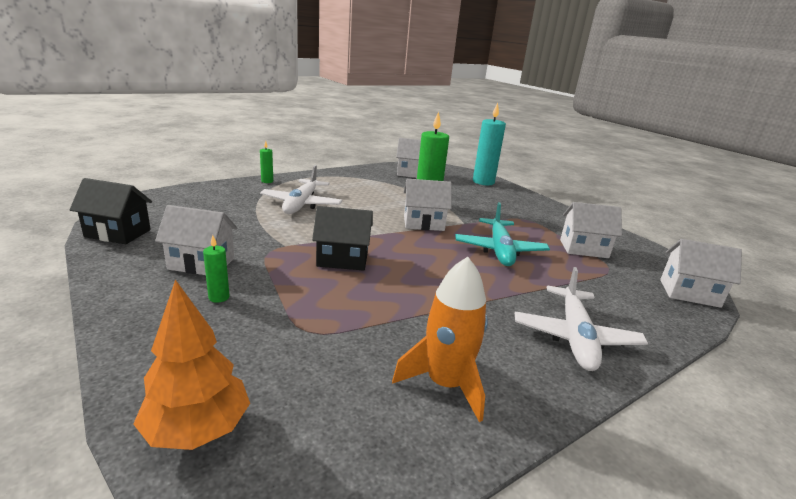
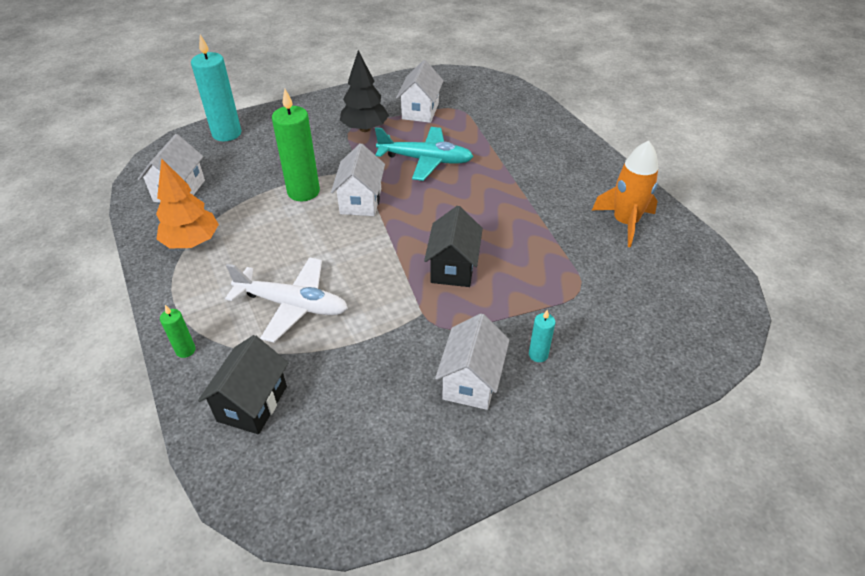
camera: 80 degrees left, 20 degrees up
black house [70,178,152,244] -> black house moved to [198,335,288,434]
orange tree [133,280,250,450] -> orange tree moved to [156,158,219,248]
green candle [203,235,230,303] -> turquoise candle [529,310,555,362]
white plane [515,267,648,371] -> none
white house [660,239,742,308] -> none
none -> black tree [340,50,389,132]

